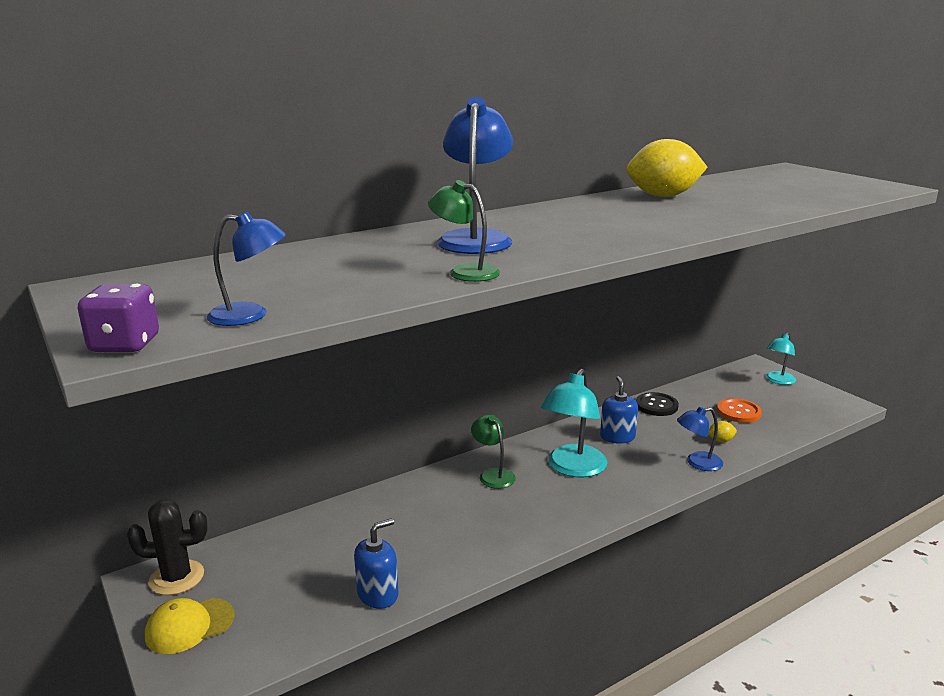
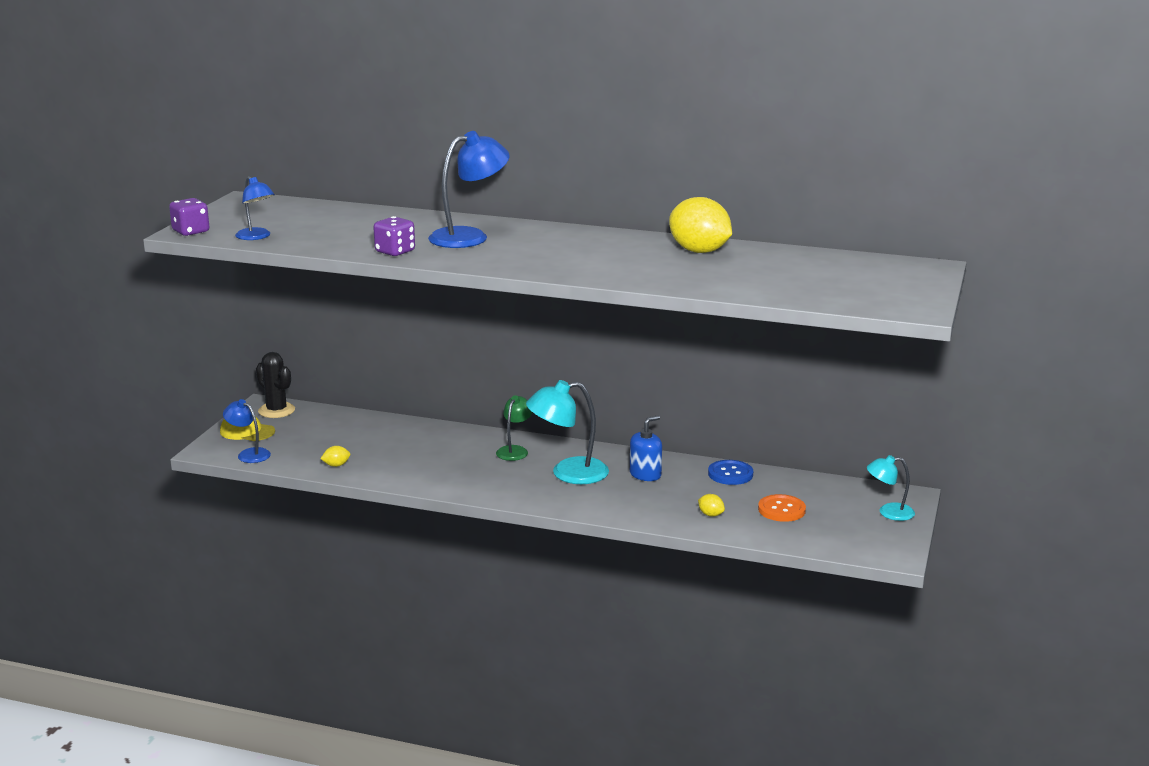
camera: 50 degrees right, 0 degrees up
blue soap dispenser [354,518,398,609] -> yellow lemon [320,446,350,467]
green lamp [428,180,500,282] -> purple dice [373,216,415,256]
black button [636,392,679,416] -> blue button [708,460,753,485]
blue lamp [677,407,723,471] -> blue lamp moved to [223,399,271,463]

